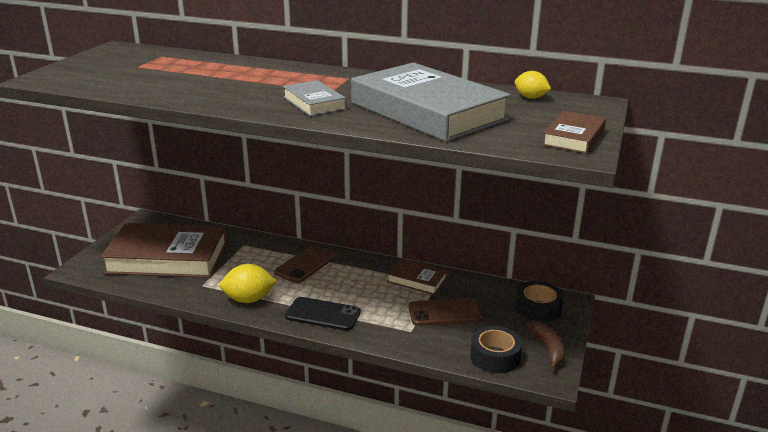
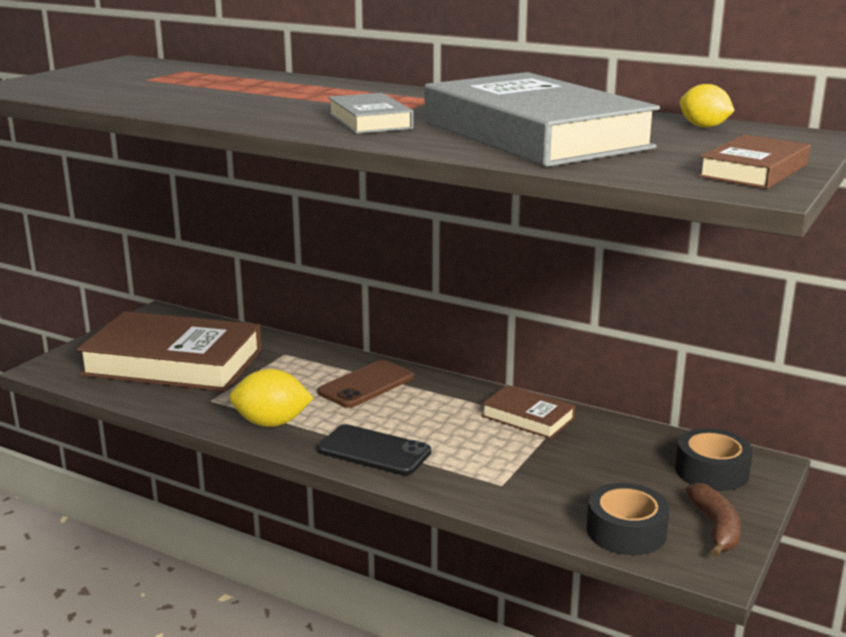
camera: 10 degrees right, 5 degrees down
brown phone [408,298,482,326] -> none

